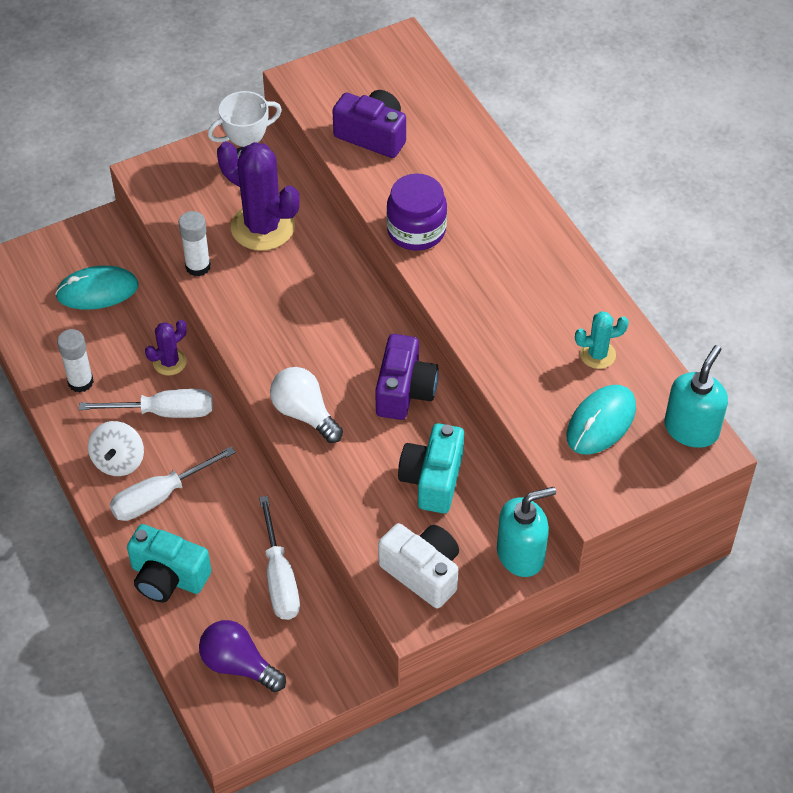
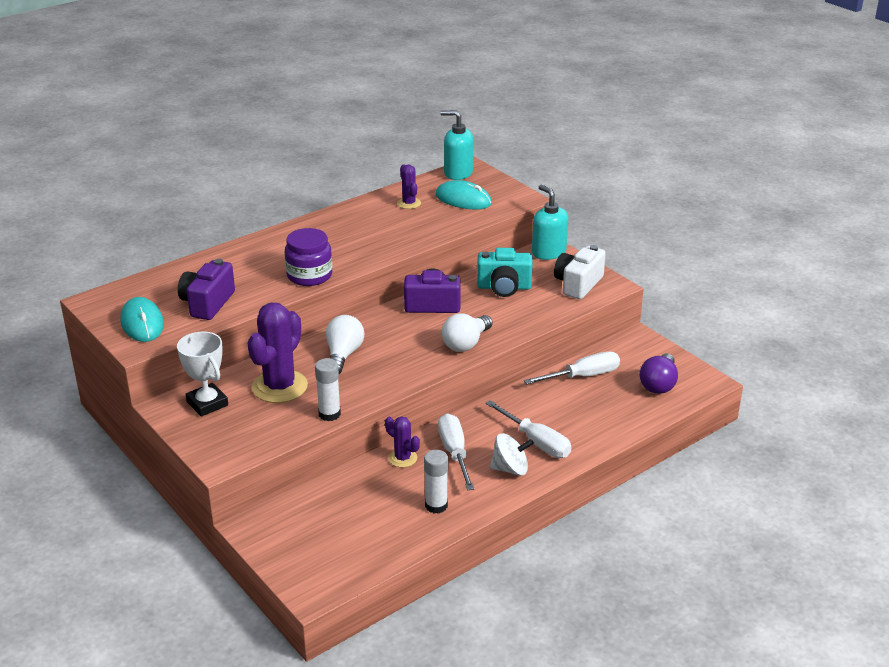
camera: 100 degrees left, 20 degrees down
turquoise mouse [55,266,139,310] -> turquoise mouse moved to [120,297,164,342]
turquoise camera [127,524,211,603] -> none
turquoise cactus [575,311,629,369] -> purple cactus [397,164,421,209]
none -> white light bulb [326,315,364,374]

